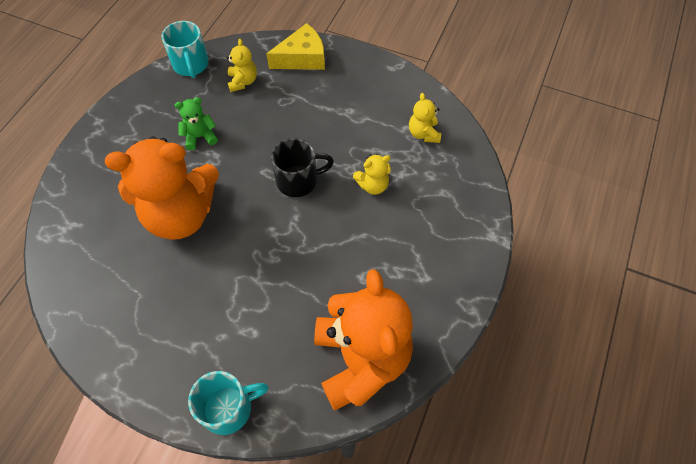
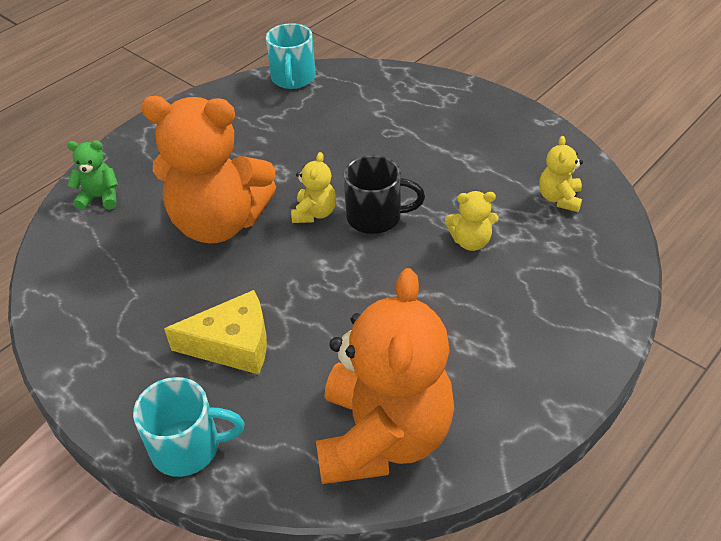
camera: 20 degrees right, 15 degrees down
green teddy bear [175,97,218,150] -> green teddy bear moved to [67,141,118,210]
yellow teddy bear [226,39,257,92] -> yellow teddy bear moved to [291,152,336,223]
yellow cheese [266,23,325,70] -> yellow cheese moved to [164,290,267,374]

